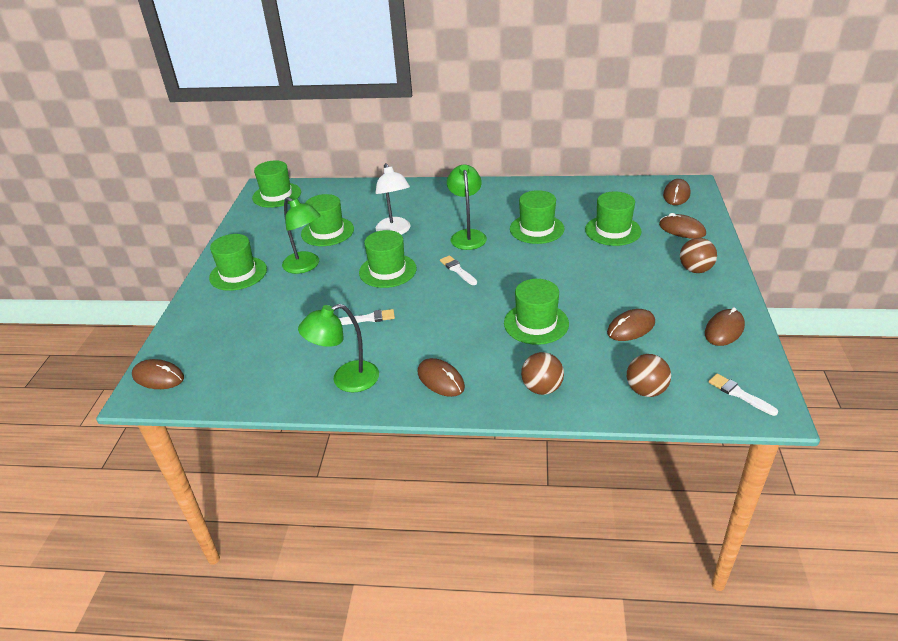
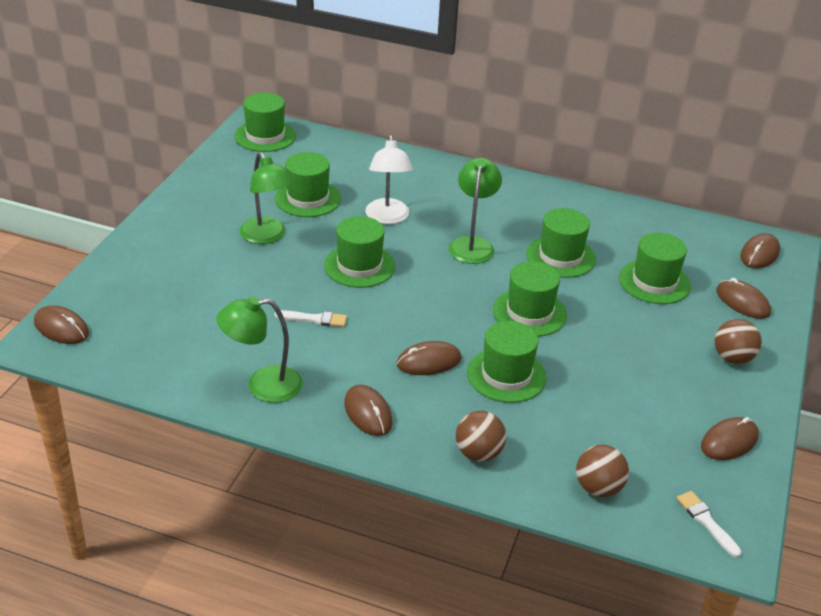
camera: 10 degrees right, 0 degrees up
green hat [209,234,267,291] -> green hat moved to [493,261,567,337]
white brush [440,255,477,285] -> none
brown mouse [607,309,655,341] -> brown mouse moved to [396,341,462,375]

